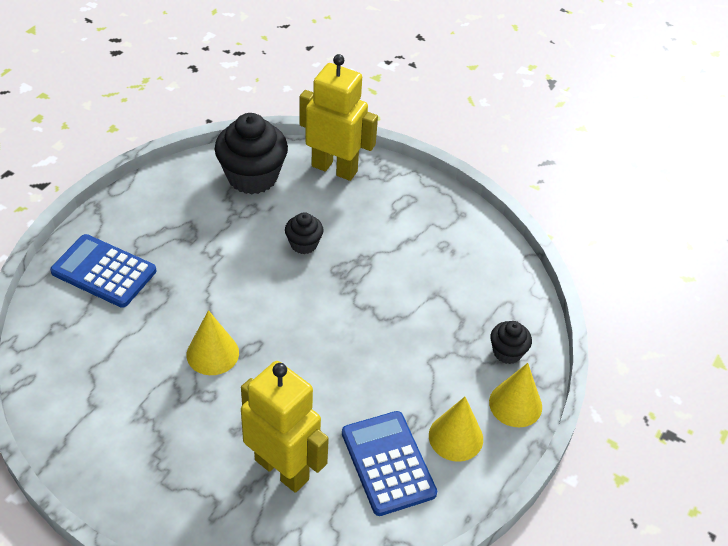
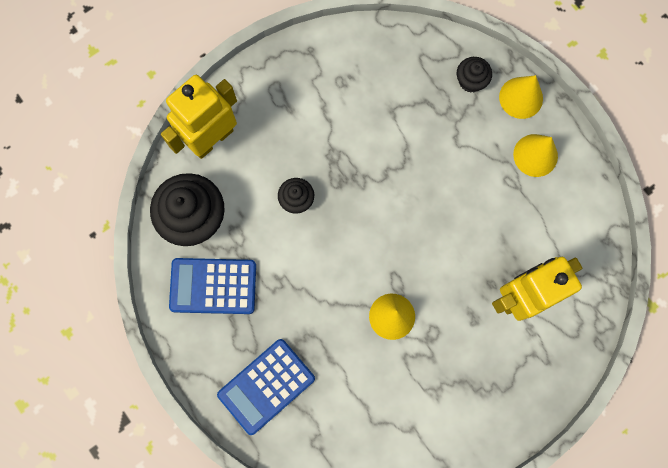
camera: 65 degrees left, 30 degrees up
blue calculator [342,411,437,516] -> blue calculator moved to [169,258,256,314]

